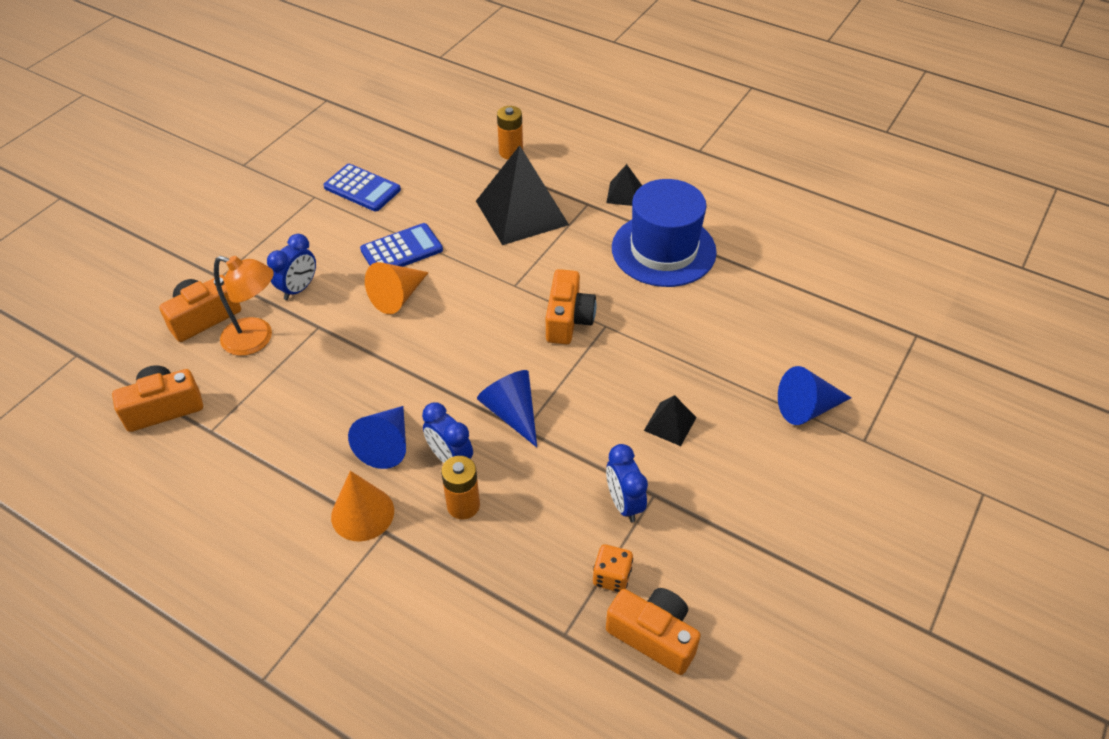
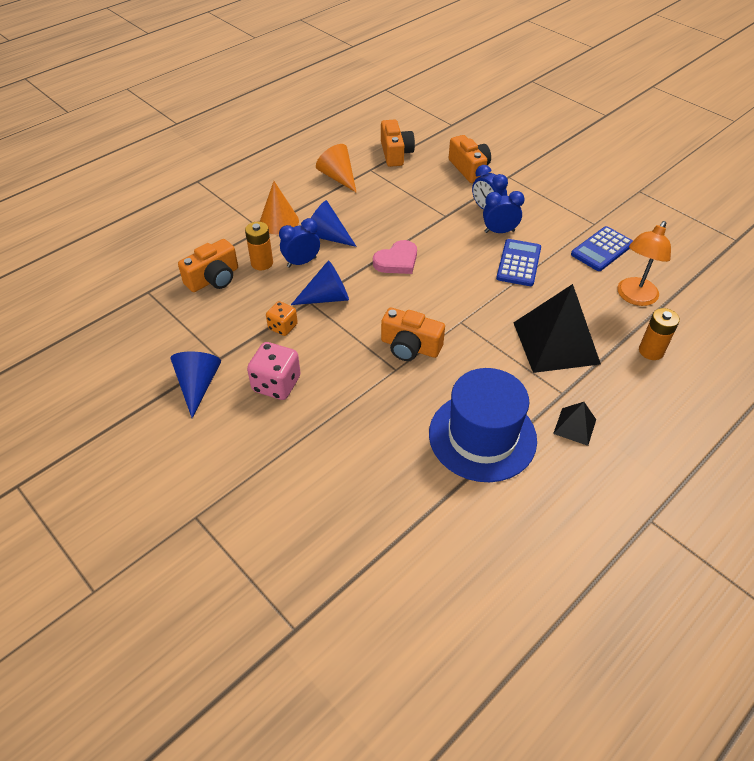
camera: 105 degrees right, 0 degrees up
orange lamp [214,256,274,356] -> orange lamp moved to [617,221,671,306]
blue calculator [360,223,443,267] -> blue calculator turned 150 degrees counterclockwise [496,239,541,286]
orange cone [365,262,429,314] -> orange cone moved to [316,144,357,193]
orange dice [593,544,633,592] -> orange dice moved to [266,301,298,336]
blue clock [606,444,648,522] -> blue clock moved to [483,191,525,233]
orange camera [606,588,701,675] -> orange camera moved to [178,239,238,292]
black pyramid [644,395,697,446] -> pink dice [247,342,301,400]
blue cone [778,366,852,425] -> blue cone moved to [170,352,221,418]
none -> pink heart [373,240,417,274]

